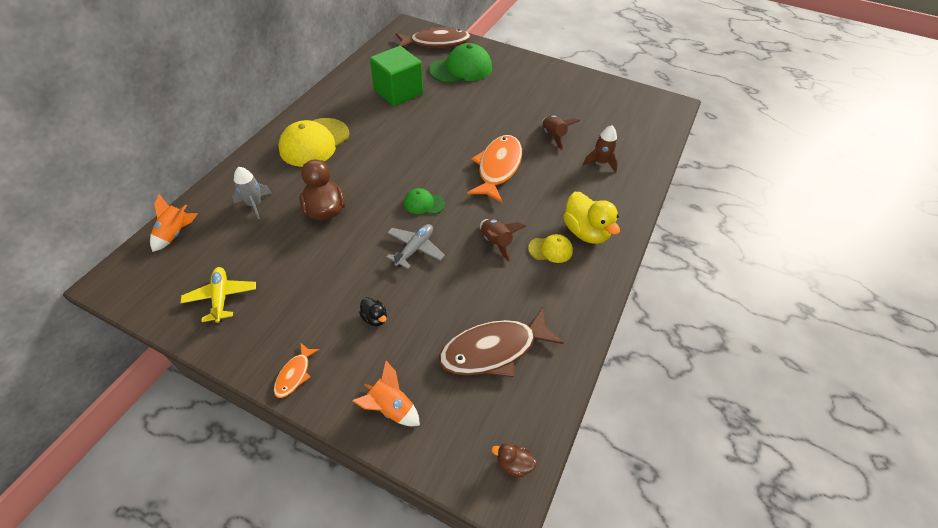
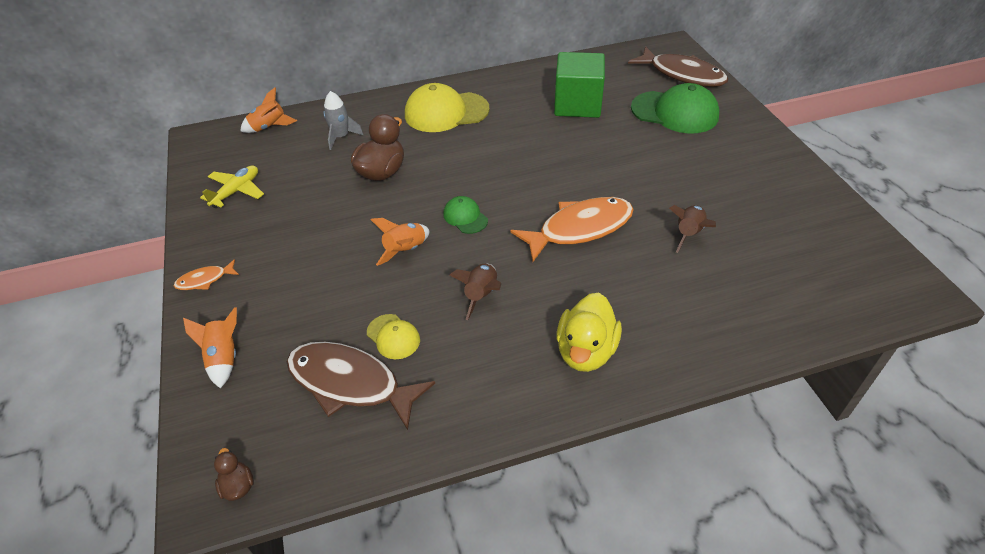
camera: 50 degrees right, 5 degrees down
black duck [359,297,387,326] -> none
grey plane [386,224,445,269] -> orange rocket [370,218,429,266]
yellow cap [528,234,573,263] -> yellow cap moved to [367,314,420,359]
brown rocket [583,125,618,173] -> none

